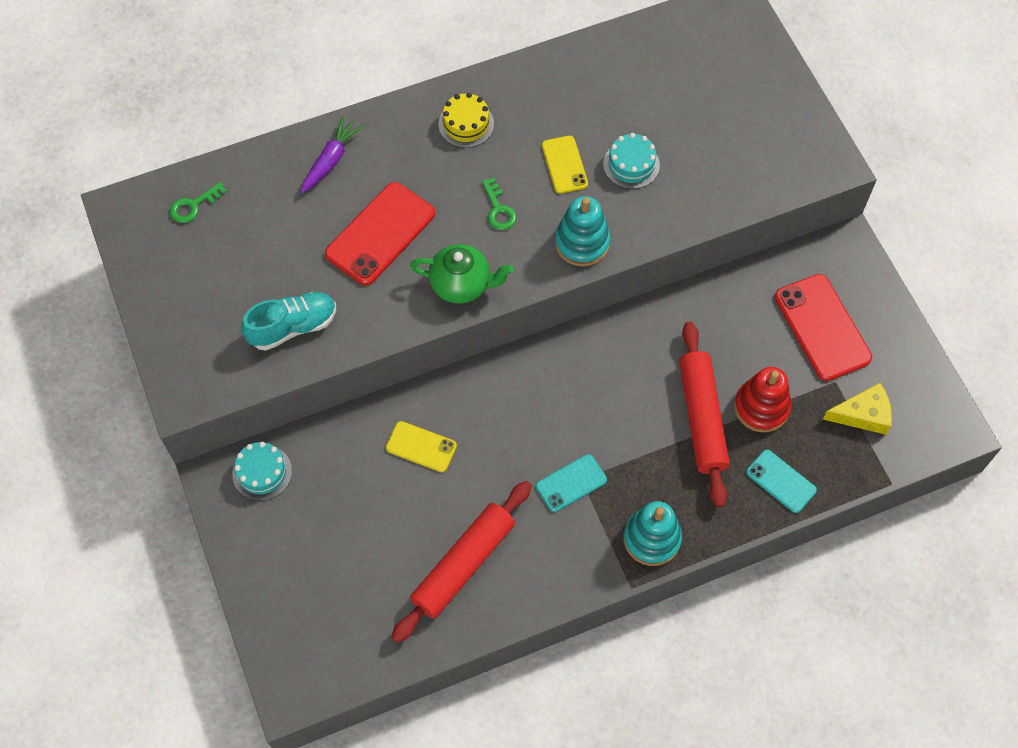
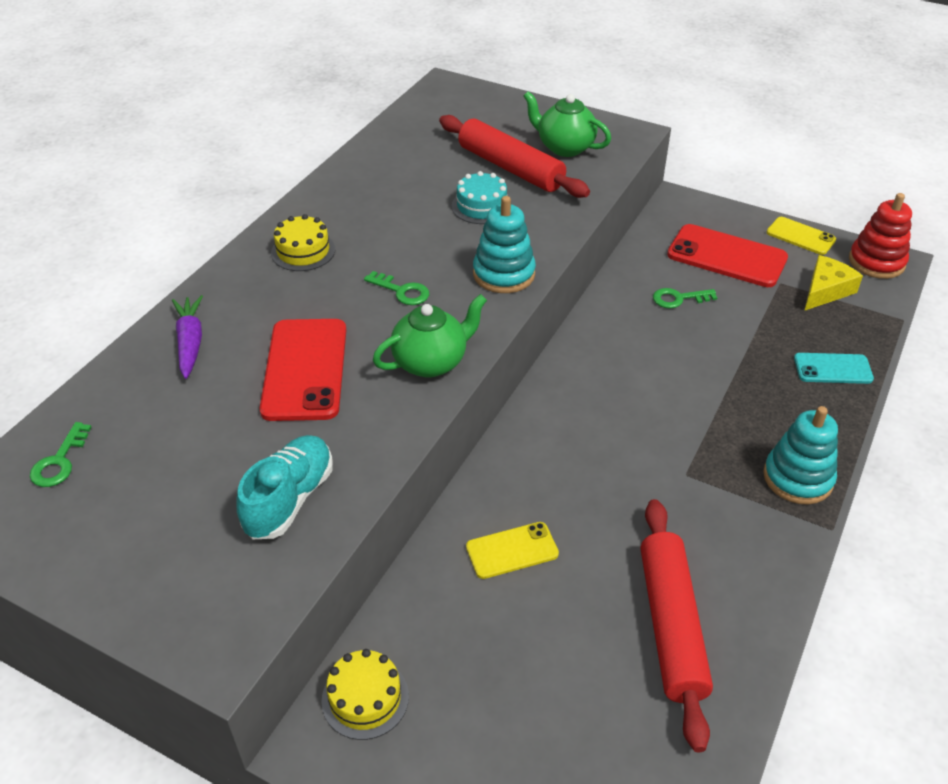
camera: 40 degrees left, 20 degrees down
turquoise cake [232,442,292,501] -> yellow cake [321,649,409,740]
turquoise phone [536,454,607,512] -> none
yellow phone [542,136,588,194] -> yellow phone moved to [767,217,836,255]
red rolling pin [679,322,730,507] -> red rolling pin moved to [439,115,590,198]
red stacking toy [734,367,791,432] -> red stacking toy moved to [849,193,912,279]
none -> green teapot [524,91,611,157]
none -> green key [653,288,718,309]

